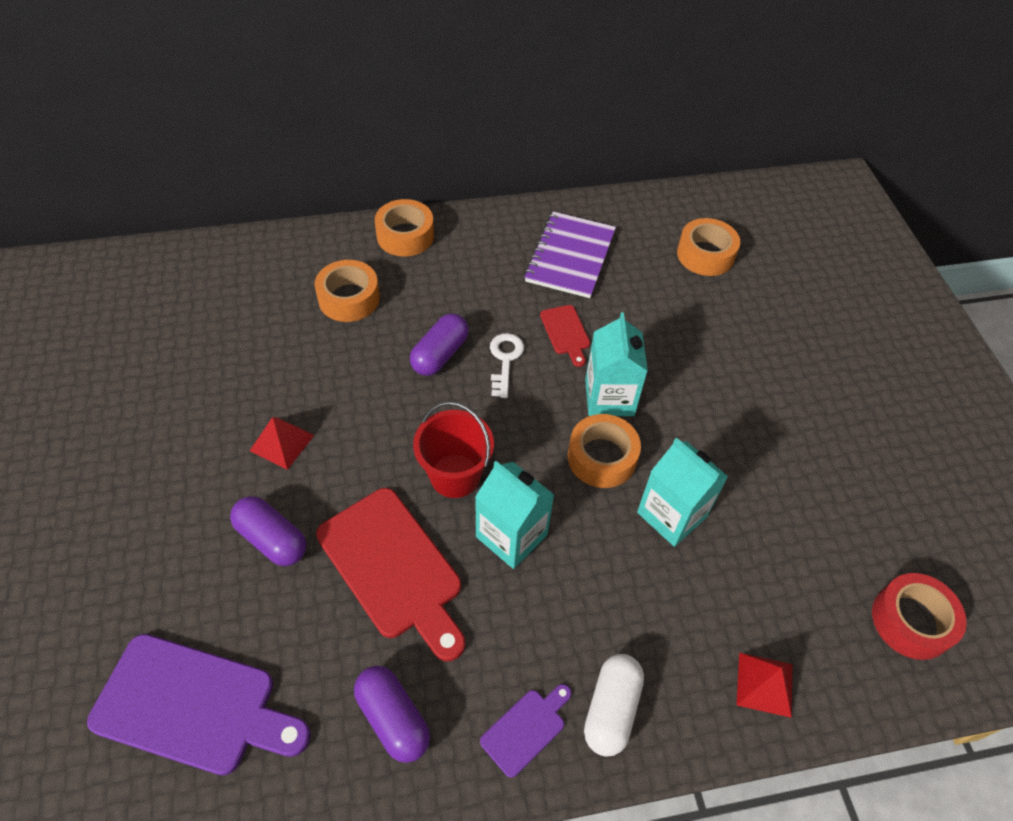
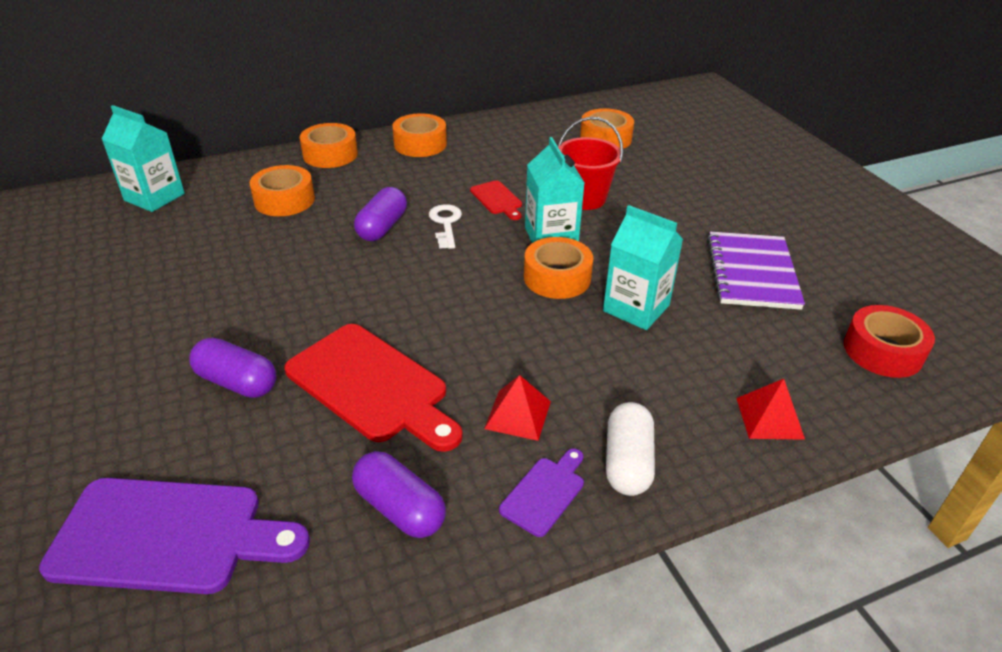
camera: 10 degrees left, 15 degrees down
red pyramid [250,417,314,470] -> red pyramid moved to [484,375,551,441]
red bucket [413,401,494,498] -> red bucket moved to [558,117,623,210]
turquoise carton [475,461,554,569] -> turquoise carton moved to [102,105,185,212]
purple notebook [524,212,616,298] -> purple notebook moved to [707,232,805,310]
none -> orange tape [392,113,447,157]

